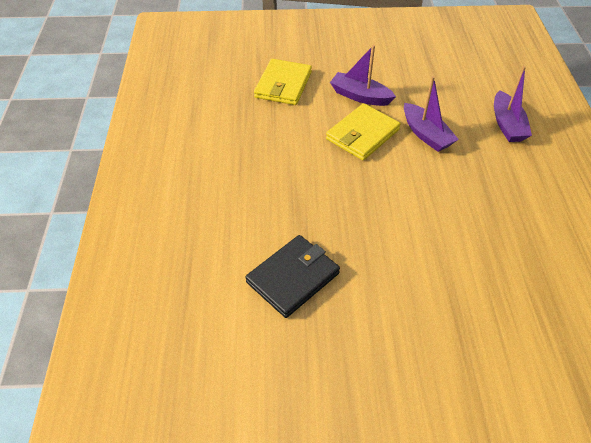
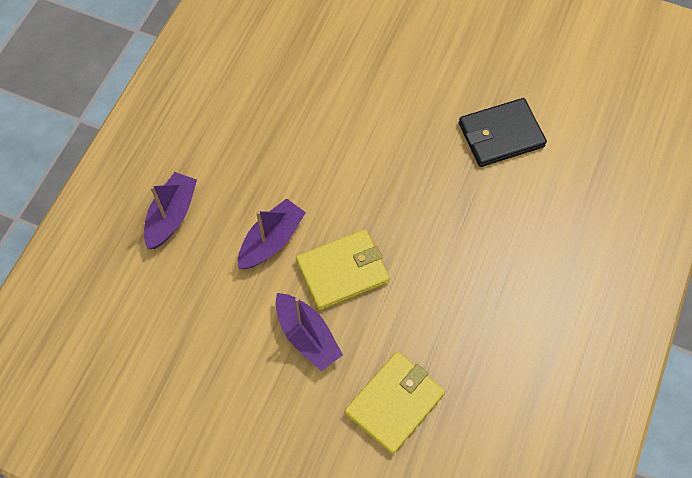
camera: 155 degrees left, 15 degrees up
purple boat [404,76,459,152] -> purple boat turned 45 degrees clockwise [238,198,306,269]

